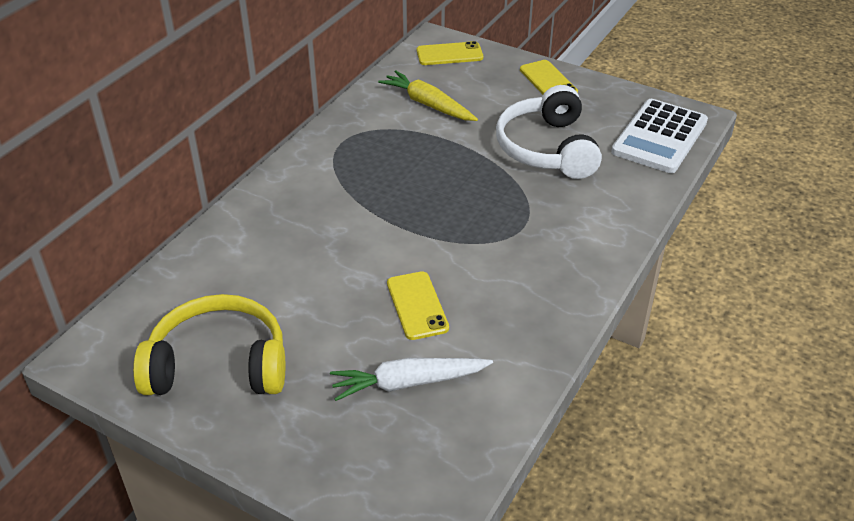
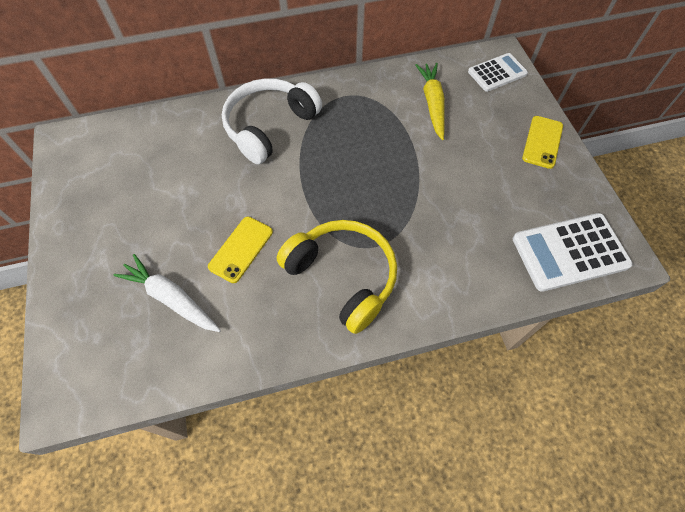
camera: 45 degrees right, 20 degrees up
yellow headphones [133,294,285,395] -> yellow headphones moved to [277,220,397,334]
yellow phone [417,41,483,65] -> white calculator [468,53,528,92]
white headphones [496,85,602,179] -> white headphones moved to [222,78,322,164]

